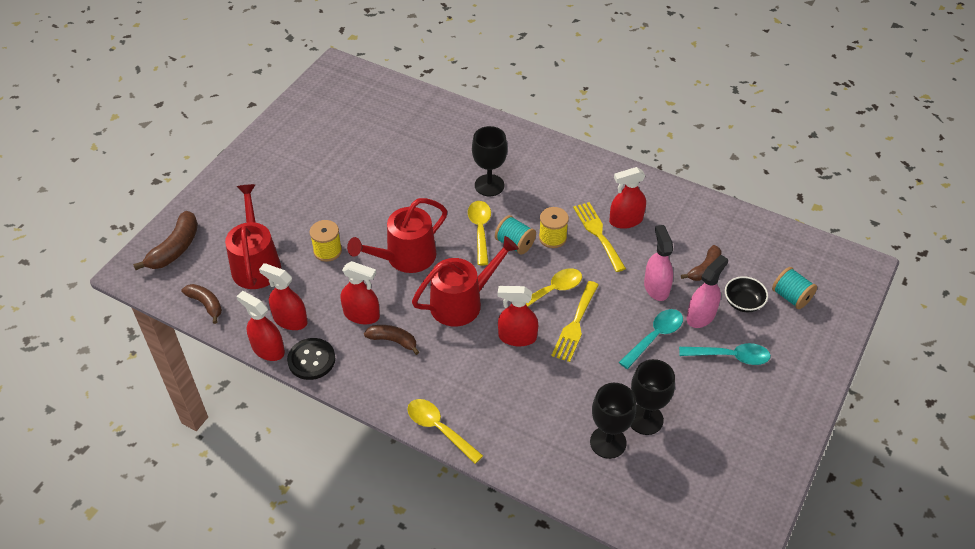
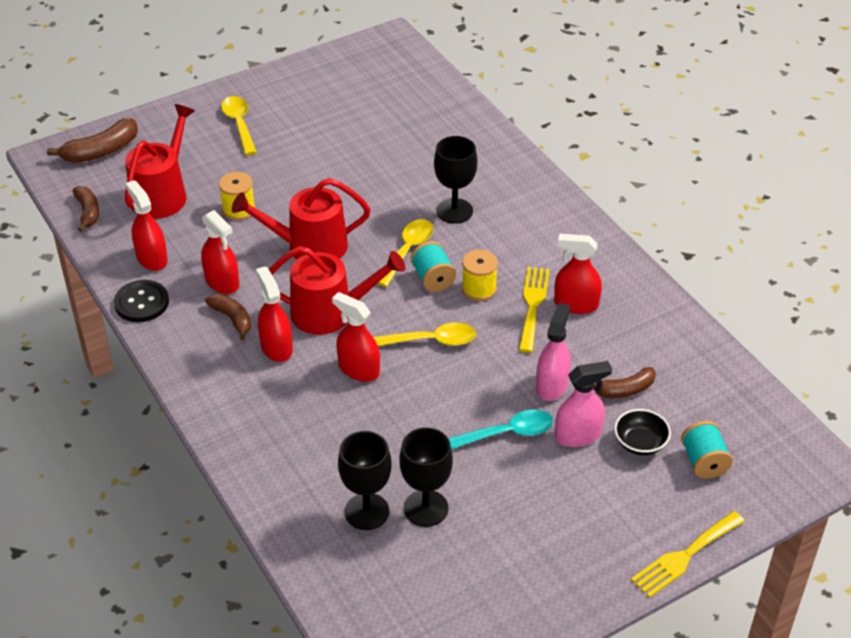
camera: 30 degrees right, 5 degrees down
red spray bottle [236,291,285,361] -> red spray bottle moved to [256,266,293,362]
yellow spoon [407,399,483,464] -> yellow spoon moved to [221,96,257,155]
yellow fork [551,281,599,362] -> yellow fork moved to [631,511,744,598]
turquoise spoon [679,343,771,365] -> none

